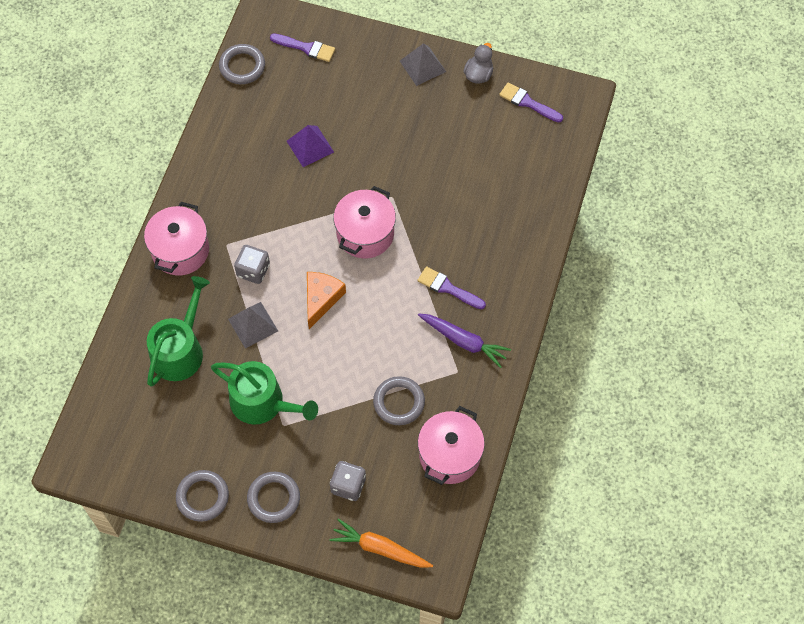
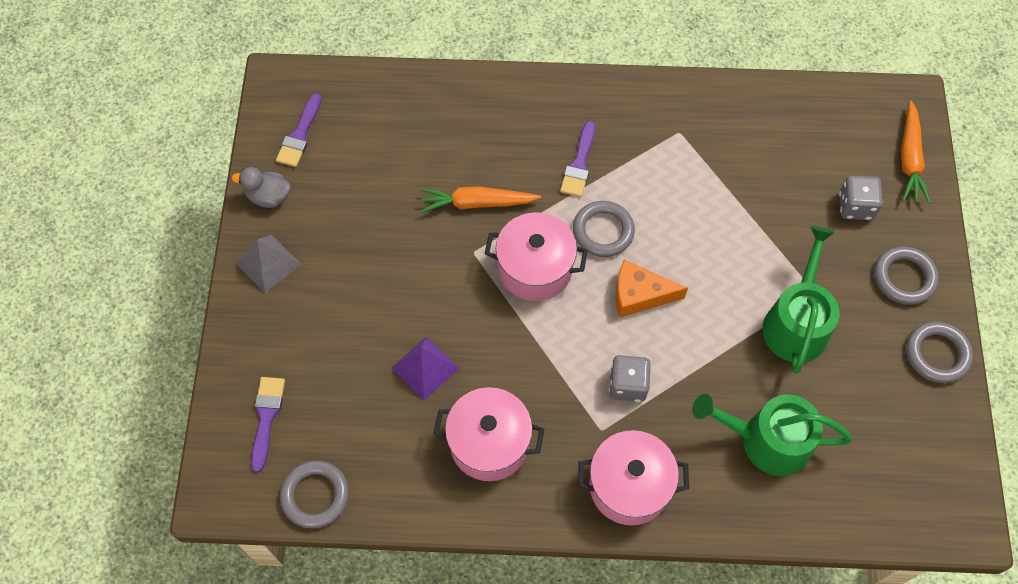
camera: 105 degrees left, 0 degrees up
grey pyramid [228,302,278,349] -> none
grey ring [373,376,425,425] -> grey ring moved to [573,201,635,257]
purple carrot [418,313,511,368] -> none
pink pot [418,406,485,485] -> pink pot moved to [434,387,544,481]
none -> orange carrot [420,186,541,213]

